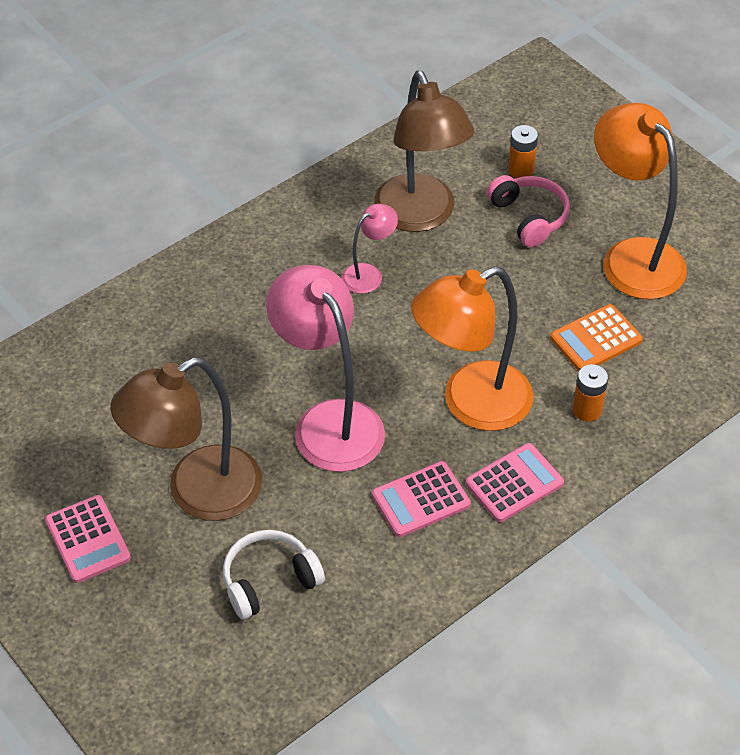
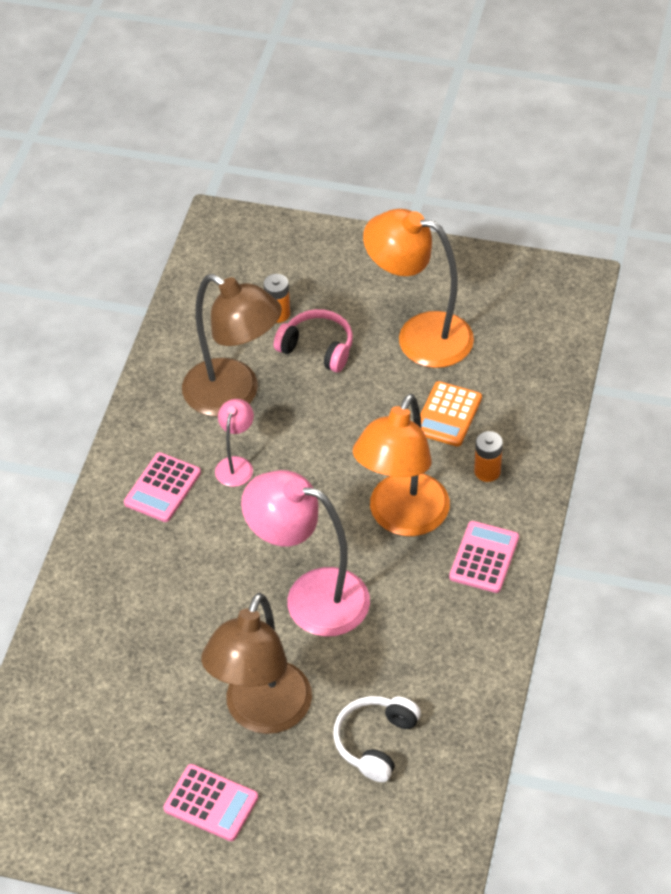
camera: 35 degrees left, 0 degrees up
pink calculator [372,461,471,537] -> pink calculator moved to [124,452,201,522]

